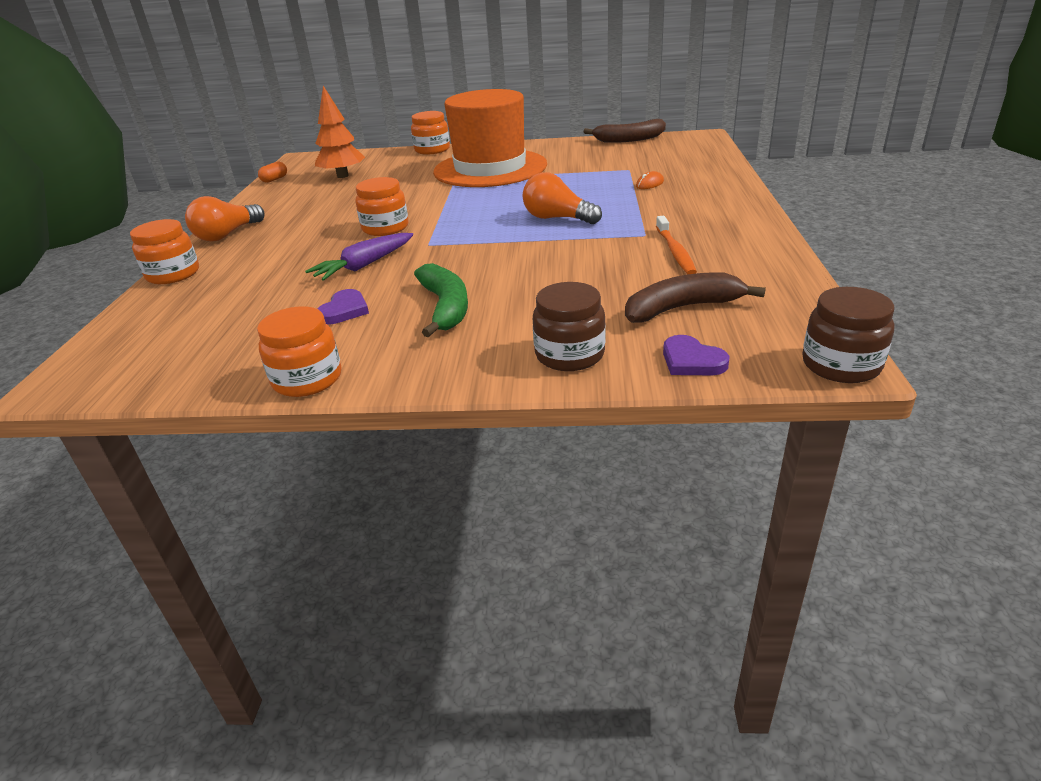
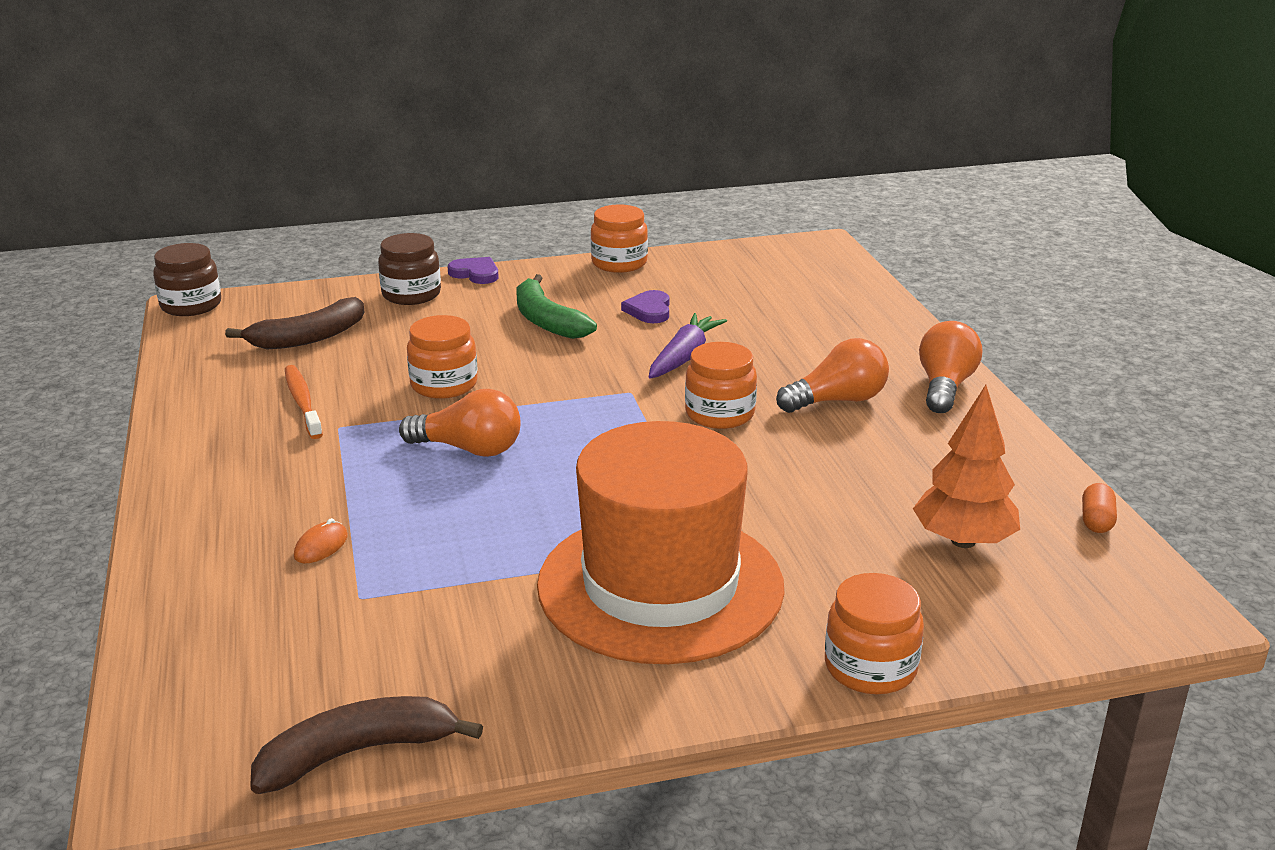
camera: 160 degrees right, 5 degrees down
orange jar [130,219,199,284] -> orange jar moved to [407,315,478,399]
purple heart [663,335,729,375] -> purple heart moved to [448,257,499,284]
none -> orange light bulb [776,338,889,413]

